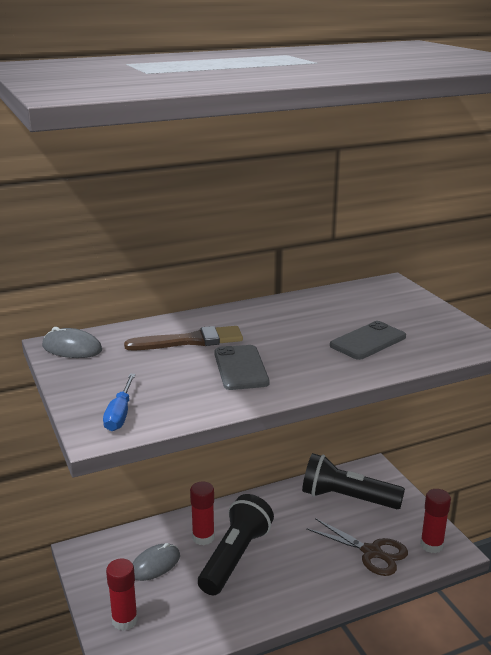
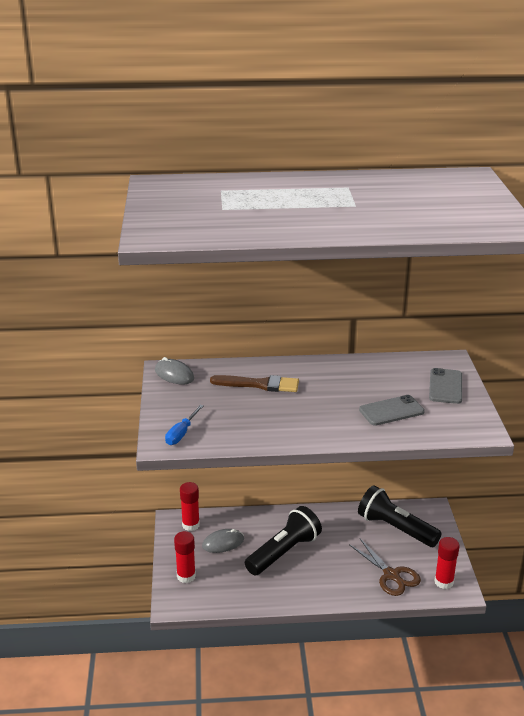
camera: 20 degrees right, 5 degrees up
red glue stick [190,482,215,545] -> red glue stick moved to [180,482,200,531]
grey phone [214,345,270,390] -> grey phone moved to [429,368,462,404]

